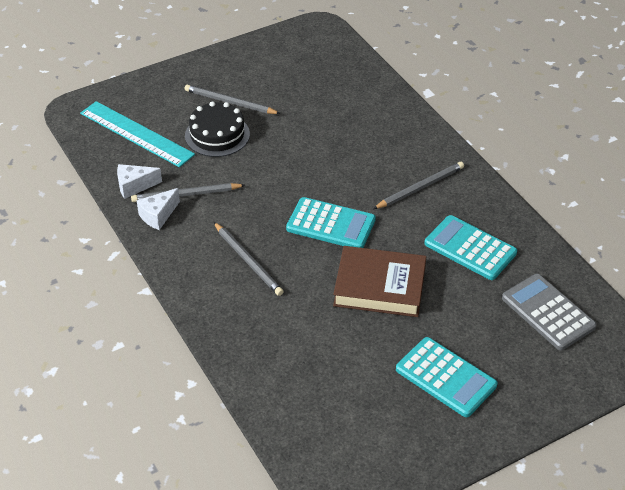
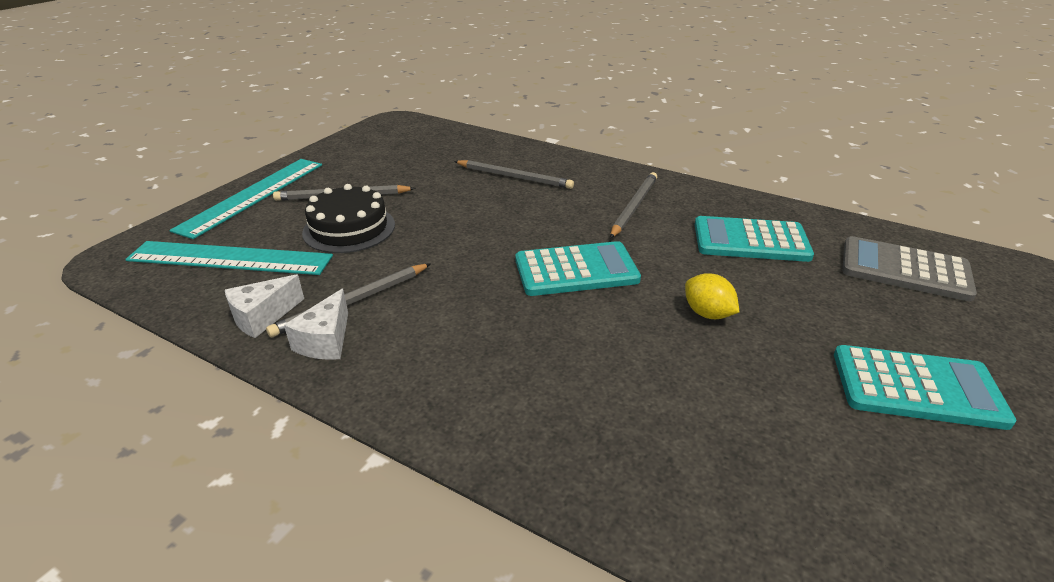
camera: 30 degrees left, 10 degrees down
grey pencil [214,222,284,296] -> grey pencil moved to [454,160,574,189]
brown book [333,246,426,317] -> yellow lemon [685,273,739,319]
none -> turquoise ruler [170,159,322,239]

